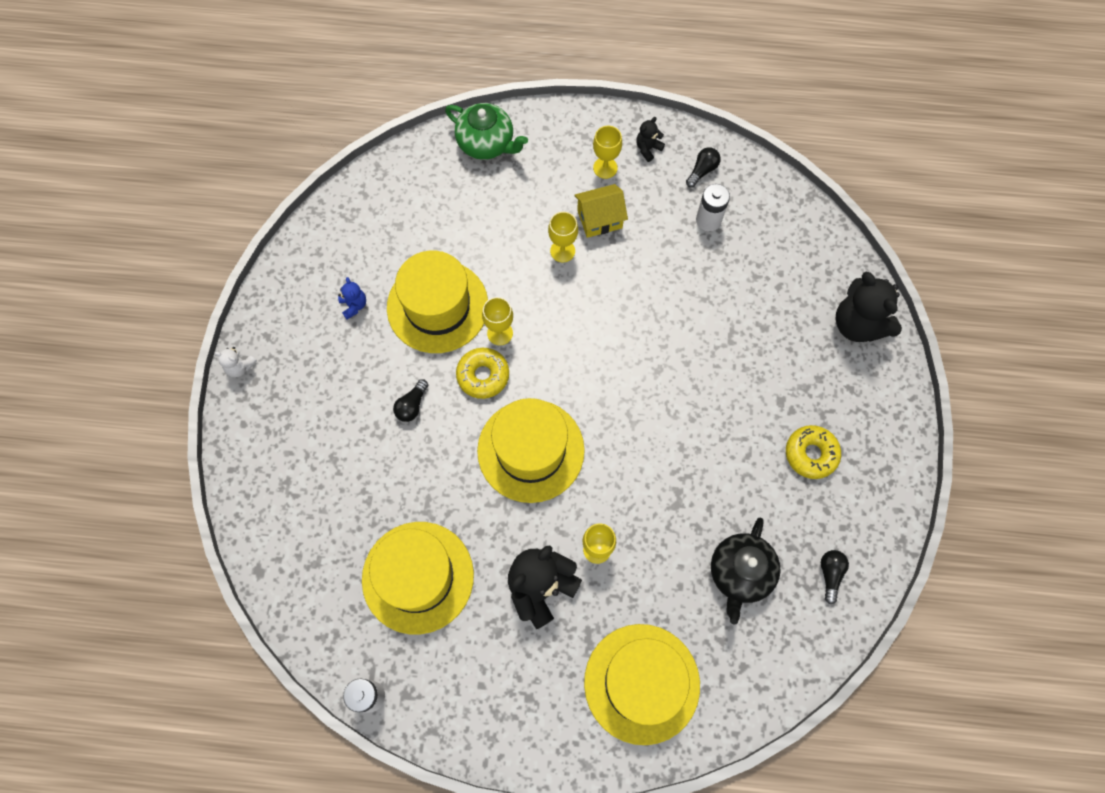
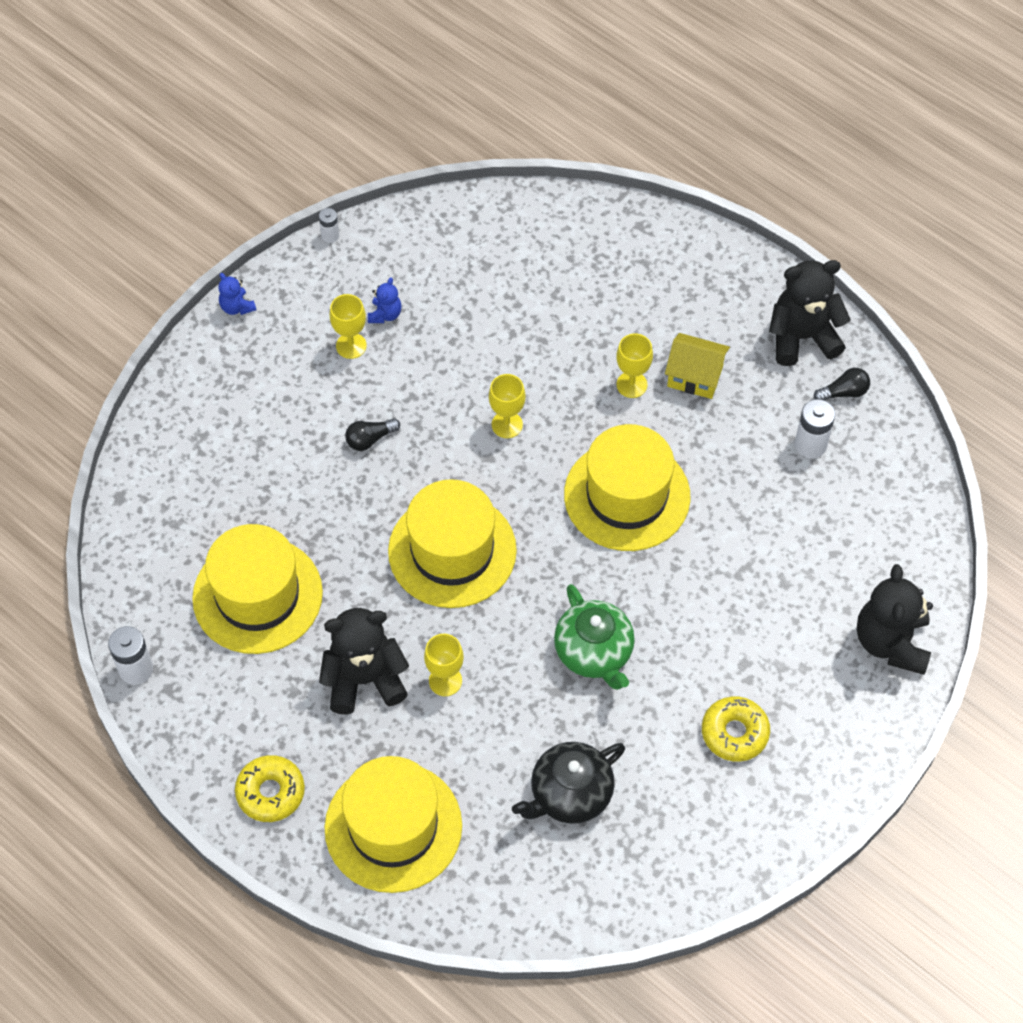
camera: 35 degrees right, 10 degrees down
white teddy bear [214,347,257,377] -> blue teddy bear [218,273,256,315]
yellow hat [387,251,488,353] -> yellow hat moved to [564,424,691,551]
green teapot [445,103,528,160] -> green teapot moved to [554,584,635,690]
yellow donut [456,348,509,399] -> yellow donut moved to [235,755,305,822]
yellow goblet [593,126,622,179] -> yellow goblet moved to [330,294,367,359]
black teddy bear [636,117,665,162] -> black teddy bear [769,260,851,366], size x2.12
black light bulb [821,550,849,604] -> none
none -> white battery [319,208,339,243]

